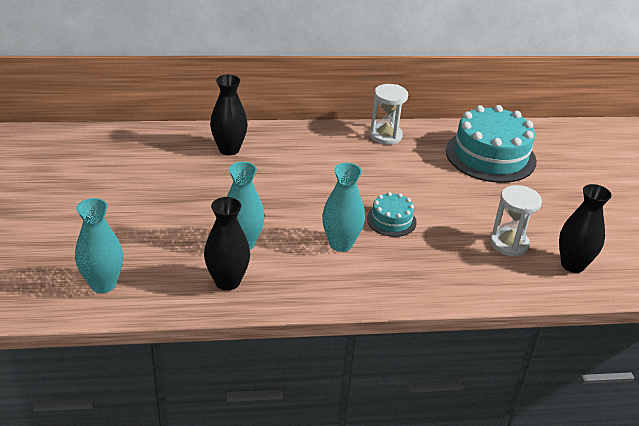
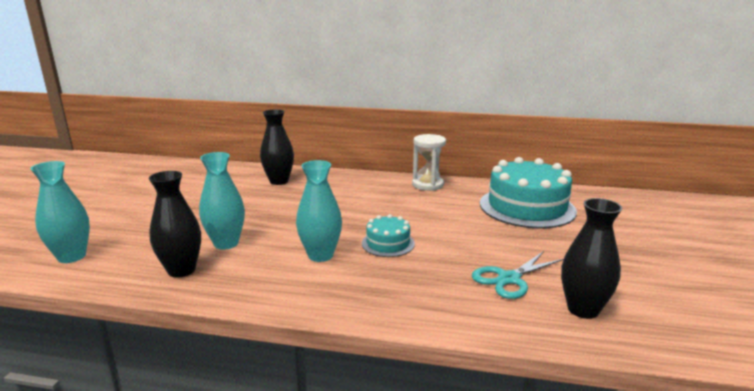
camera: 20 degrees right, 15 degrees down
white hourglass [490,185,542,257] -> turquoise scissors [472,251,563,299]

